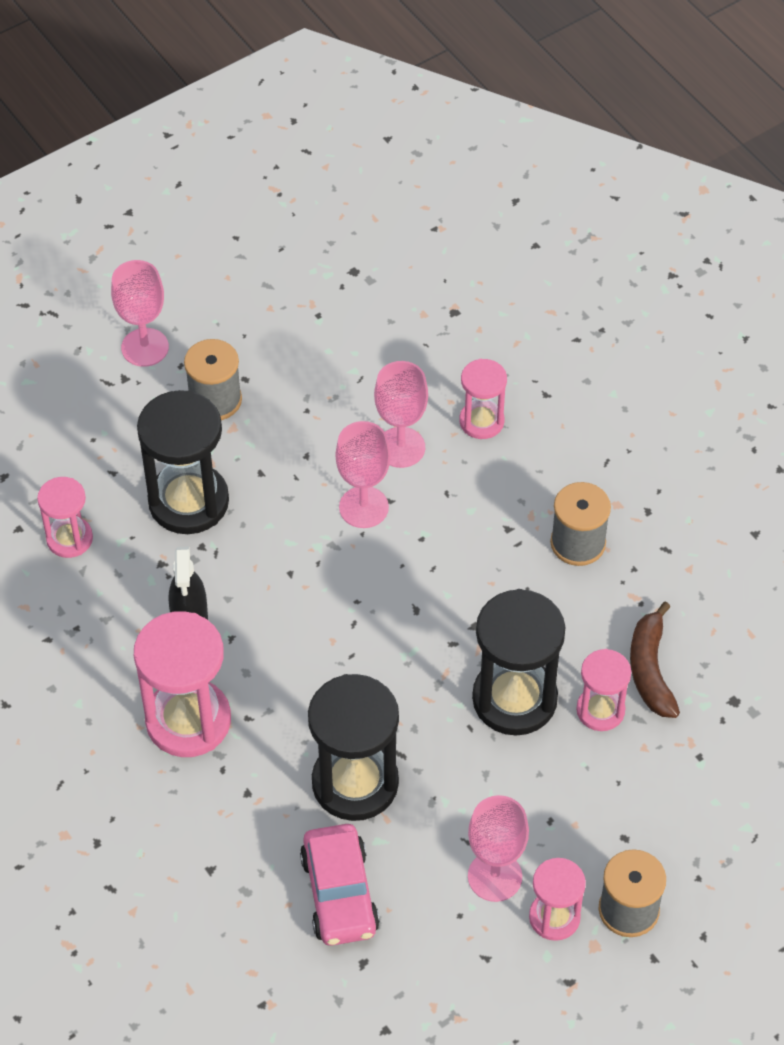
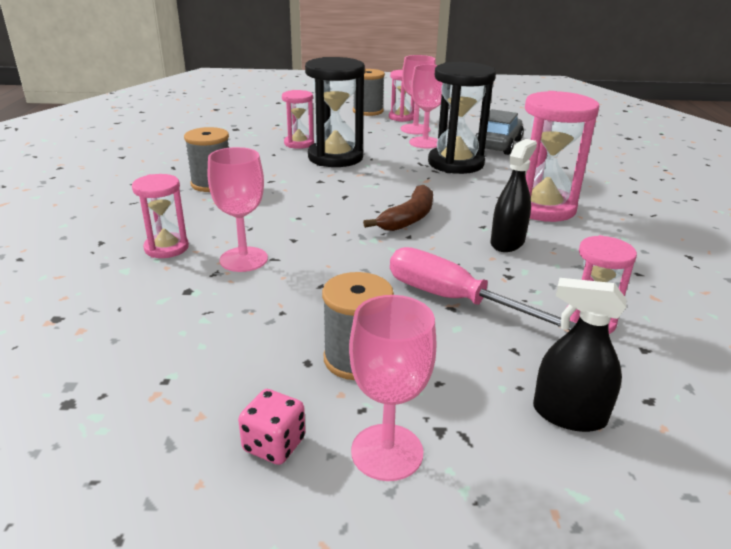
camera: 145 degrees left, 25 degrees down
black hourglass [137,390,229,534] -> pink screwdriver [390,247,576,330]
pink car [300,824,380,946] -> grey car [475,109,524,155]
pink goblet [336,421,390,528] -> pink goblet moved to [409,64,443,148]
brown banana [630,601,680,718] -> brown banana moved to [363,185,433,231]
none -> pink dice [238,389,305,465]
none -> black spray bottle [533,278,626,432]

